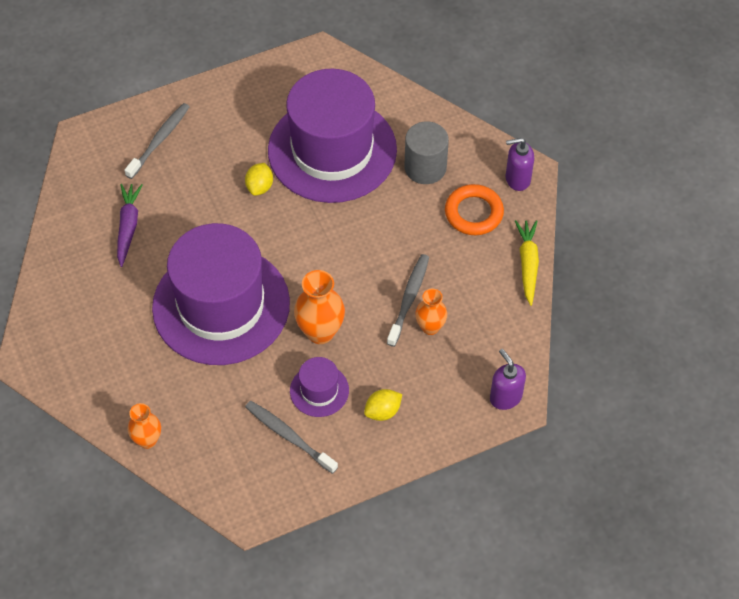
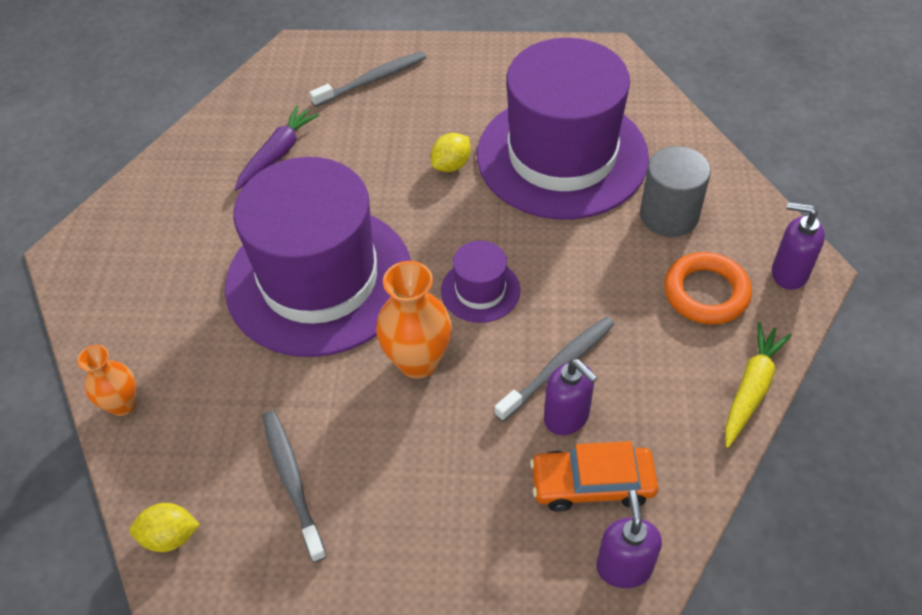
camera: 30 degrees right, 5 degrees down
purple hat [290,357,349,417] -> purple hat moved to [441,241,520,323]
yellow lemon [364,389,402,421] -> yellow lemon moved to [130,503,200,552]
orange vase [415,289,447,335] -> purple soap dispenser [544,359,598,435]
none -> orange car [530,441,658,511]

